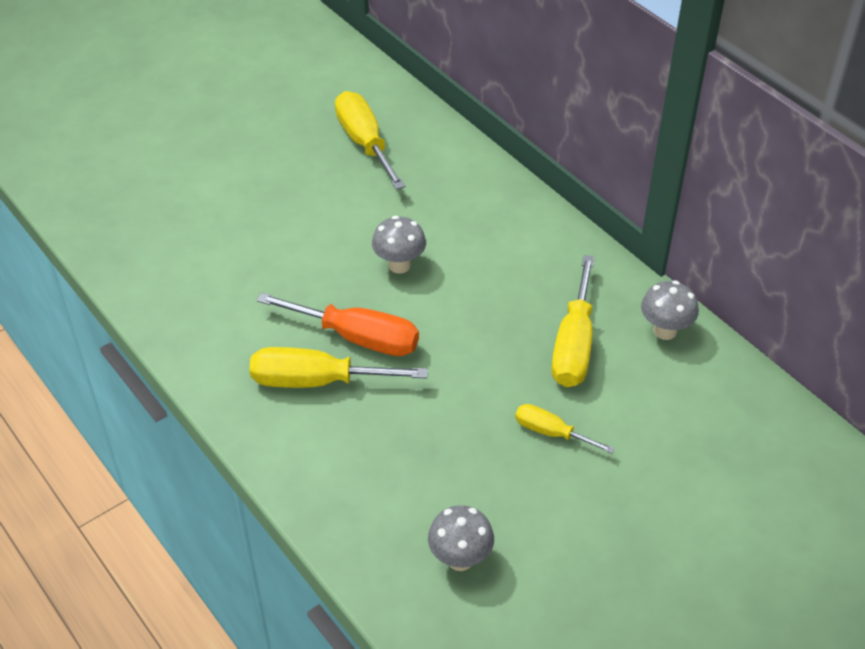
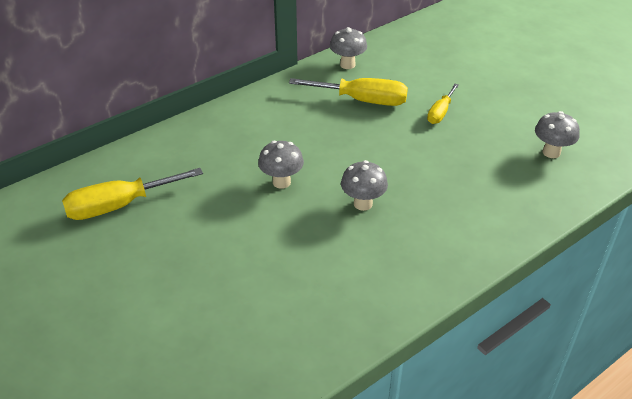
camera: 90 degrees left, 5 degrees down
yellow screwdriver [250,347,428,388] -> none
orange screwdriver [257,293,419,356] -> grey mushroom [341,160,388,211]

